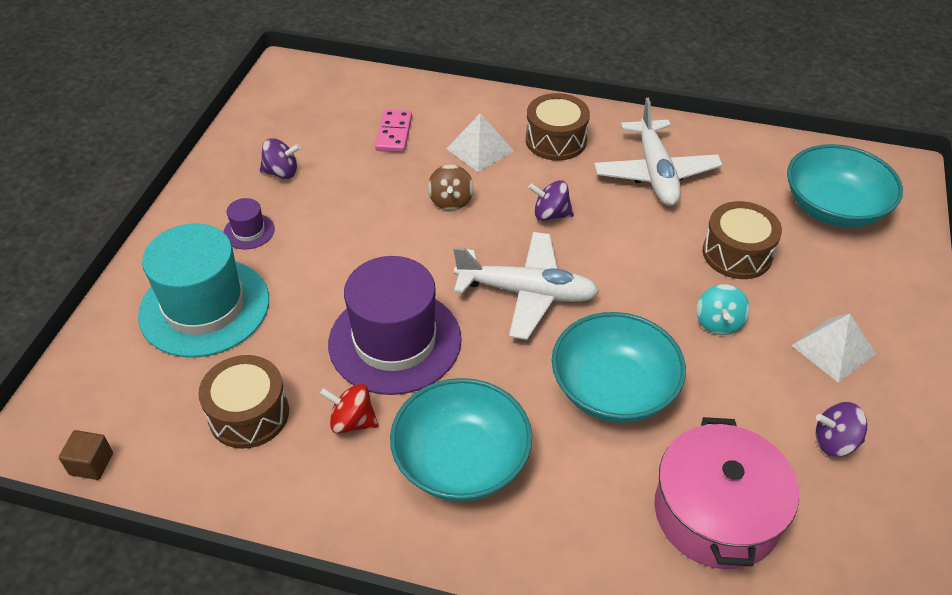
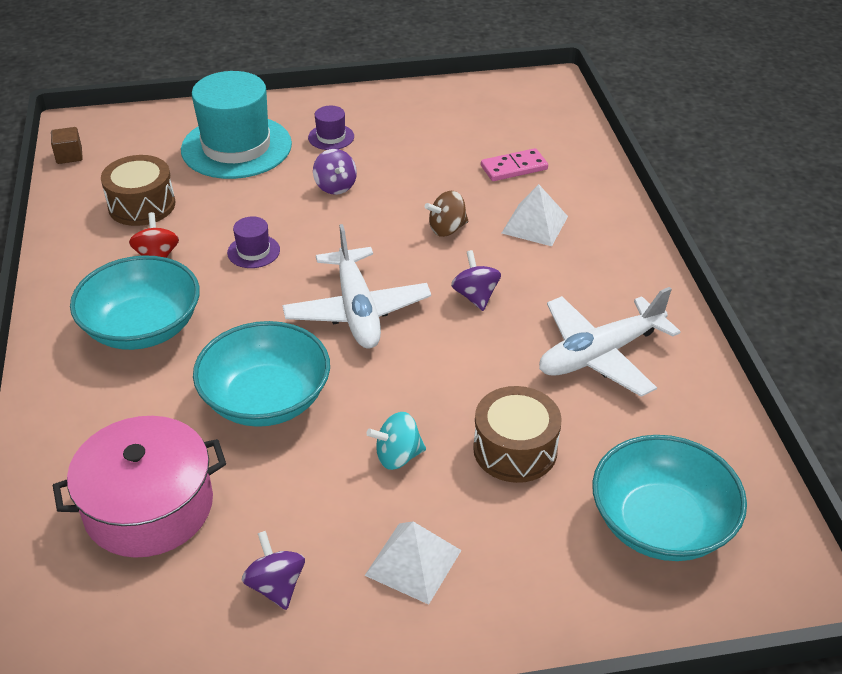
camera: 65 degrees right, 5 degrees down
purple spinning top [260,138,301,179] -> purple spinning top moved to [313,149,357,195]
purple hat [328,256,462,395] -> purple hat [227,216,280,268], size x0.43
brown drum [526,93,590,161] -> none

